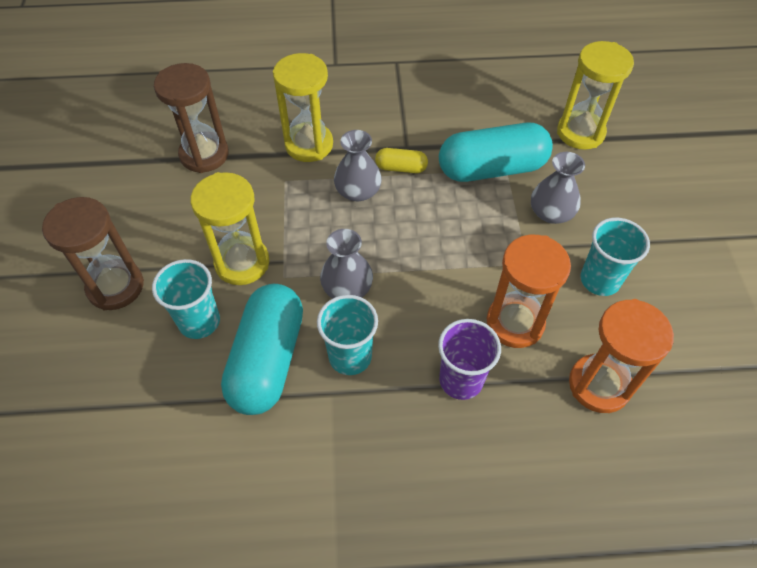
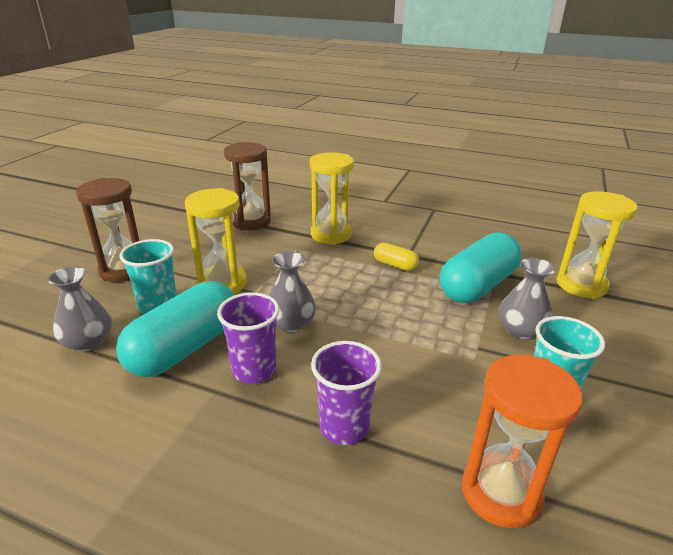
camera: 25 degrees right, 25 degrees down
turquoise cup [317,295,378,375] -> purple cup [217,292,279,384]
grey vase [334,130,382,201] -> grey vase moved to [47,267,112,352]
turquoise capsule [439,123,553,182] -> turquoise capsule turned 60 degrees counterclockwise [439,232,522,303]
orange hourglass [487,235,571,348] -> none

